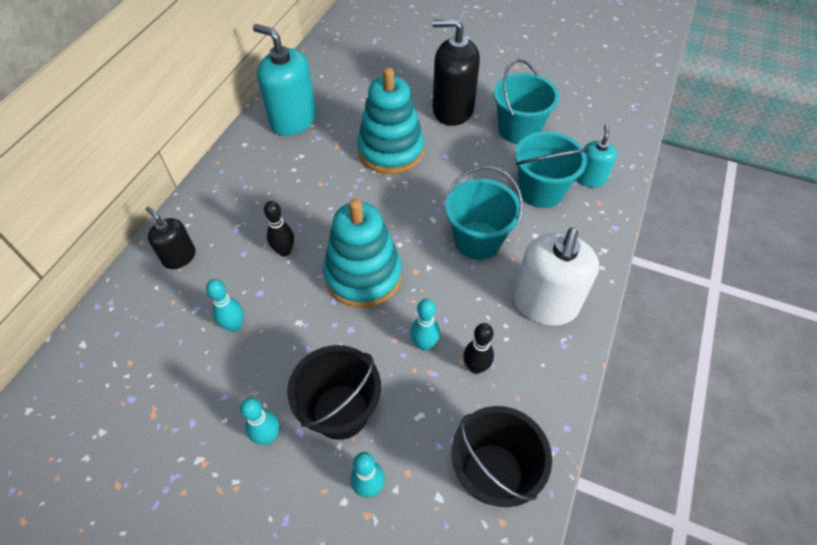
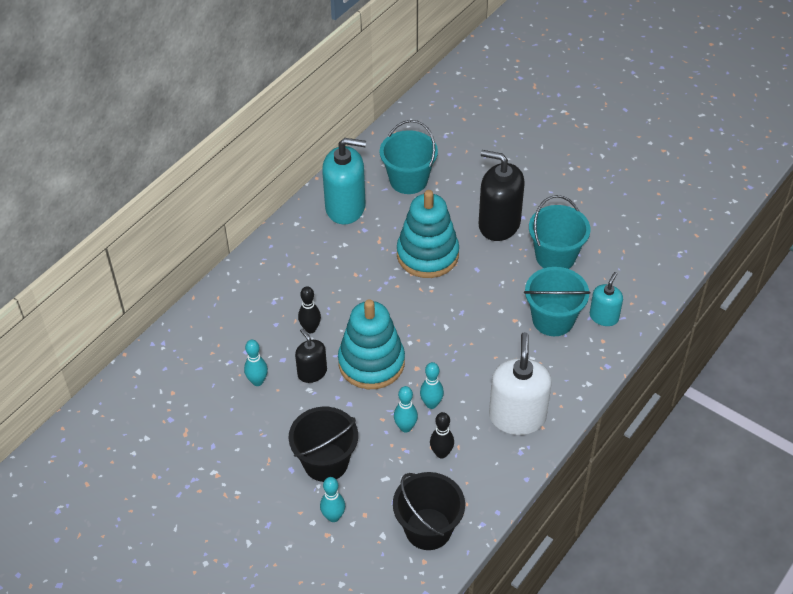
camera: 15 degrees right, 5 degrees down
black soap dispenser [145,207,195,269] -> black soap dispenser moved to [295,328,327,383]
turquoise bowling pin [240,397,279,445] -> turquoise bowling pin moved to [420,362,444,409]
turquoise soap dispenser [253,24,316,136] -> turquoise soap dispenser turned 135 degrees clockwise [322,138,366,225]
turquoise bucket [445,166,523,260] -> turquoise bucket moved to [380,120,438,194]
white soap dispenser [513,228,599,326] -> white soap dispenser turned 150 degrees clockwise [489,332,552,435]

